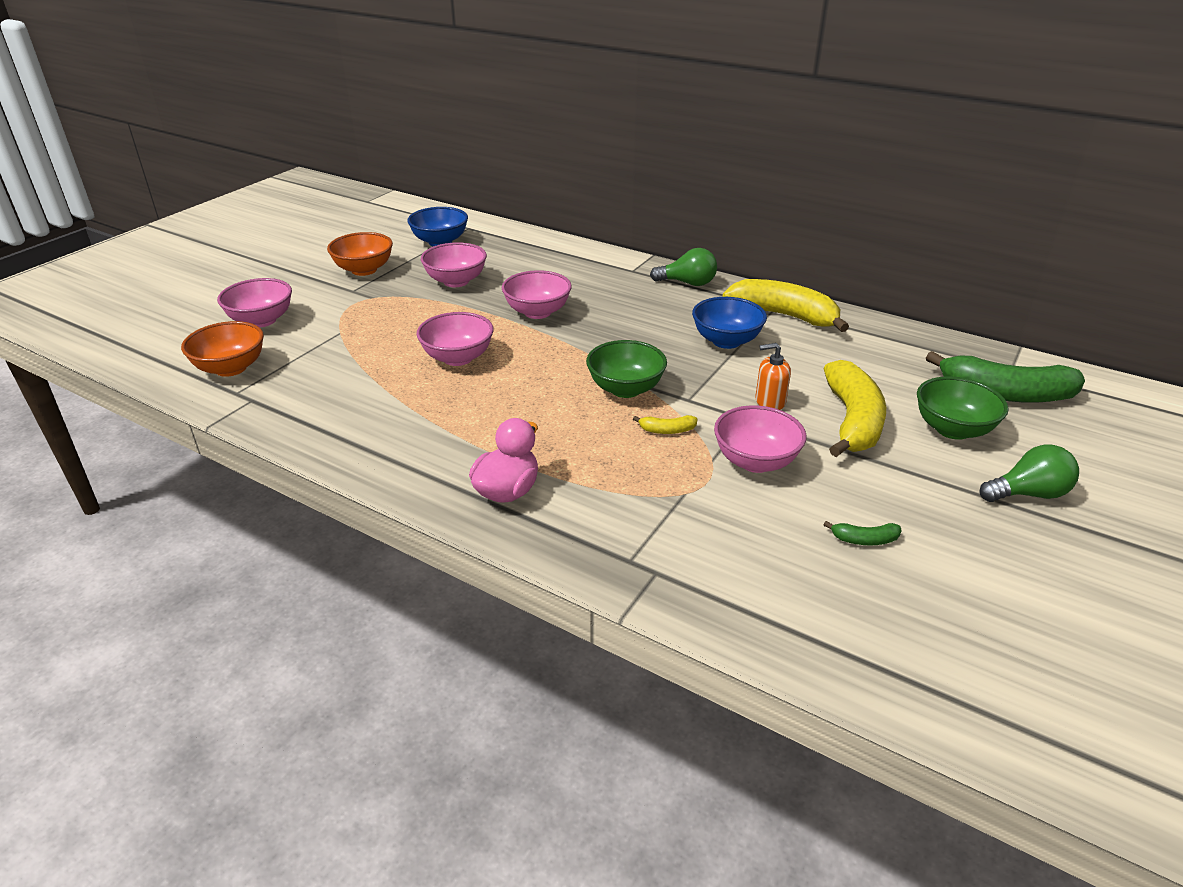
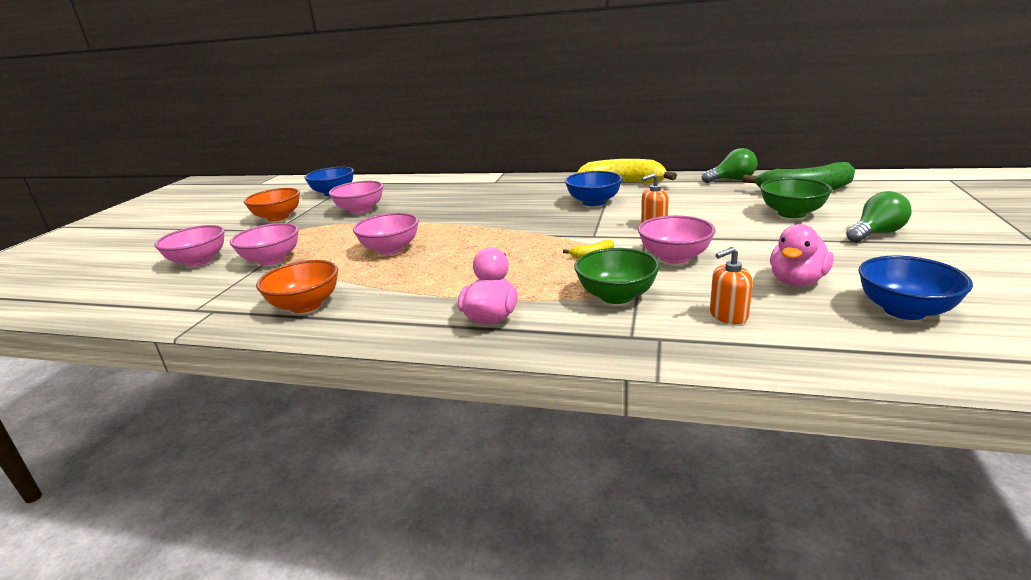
camera: 15 degrees left, 10 degrees down
orange bowl [181,321,264,377] -> orange bowl moved to [256,260,338,313]
pink bowl [502,270,572,319] -> pink bowl moved to [230,223,299,266]
green bowl [586,340,667,398] -> green bowl moved to [574,248,660,304]
green light bulb [650,248,717,286] -> green light bulb moved to [702,148,758,183]
yellow banana [824,360,886,457] -> none
green banana [824,521,902,545] -> pink duck [770,224,834,286]
none -> orange soap dispenser [710,247,753,324]
none -> blue bowl [858,256,973,320]

